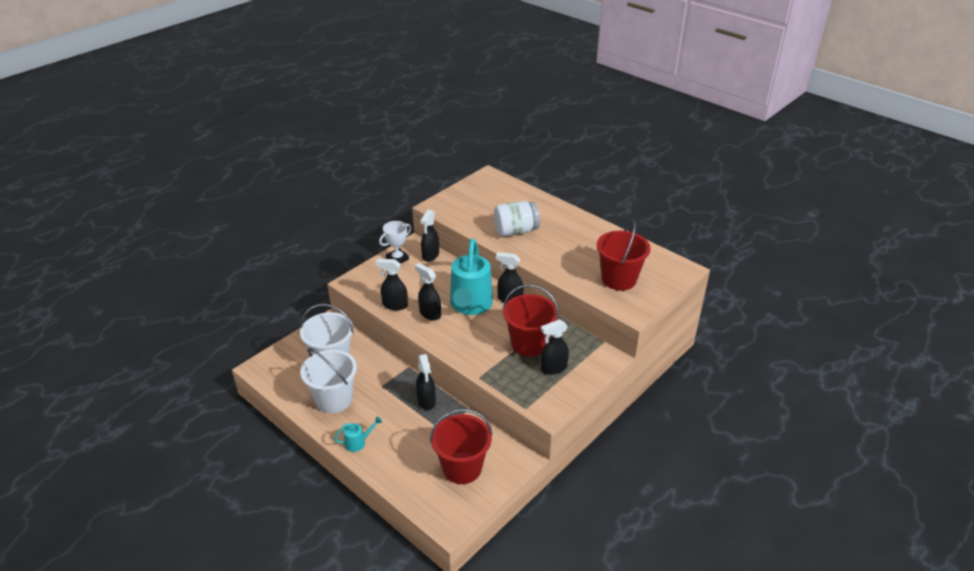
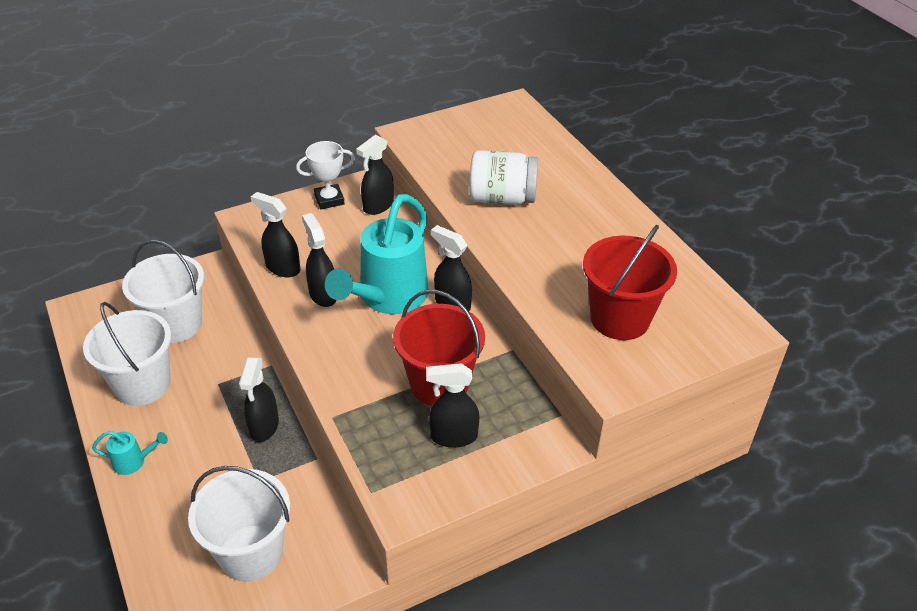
camera: 20 degrees right, 5 degrees up
red bucket [430,409,492,484] -> white bucket [188,466,290,582]

